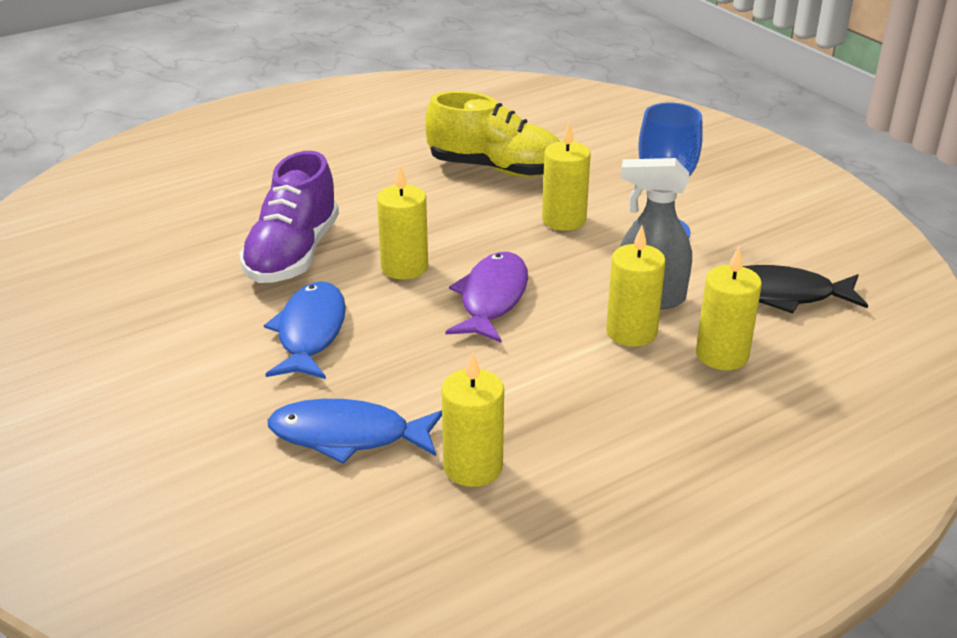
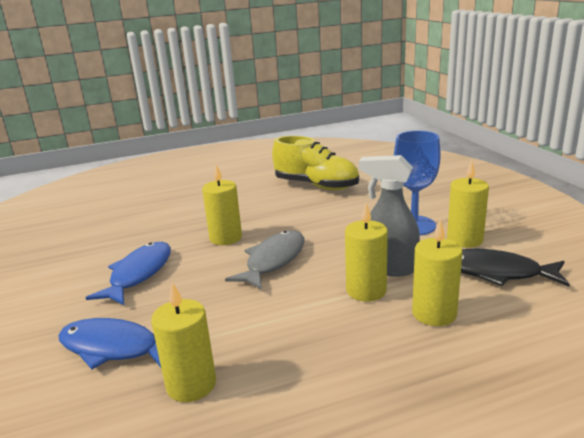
camera: 15 degrees right, 10 degrees down
purple shoe [239,151,339,283] -> none
purple fish [446,252,528,343] -> grey fish [225,231,305,290]
yellow candle [542,123,591,231] -> yellow candle moved to [447,161,489,248]

